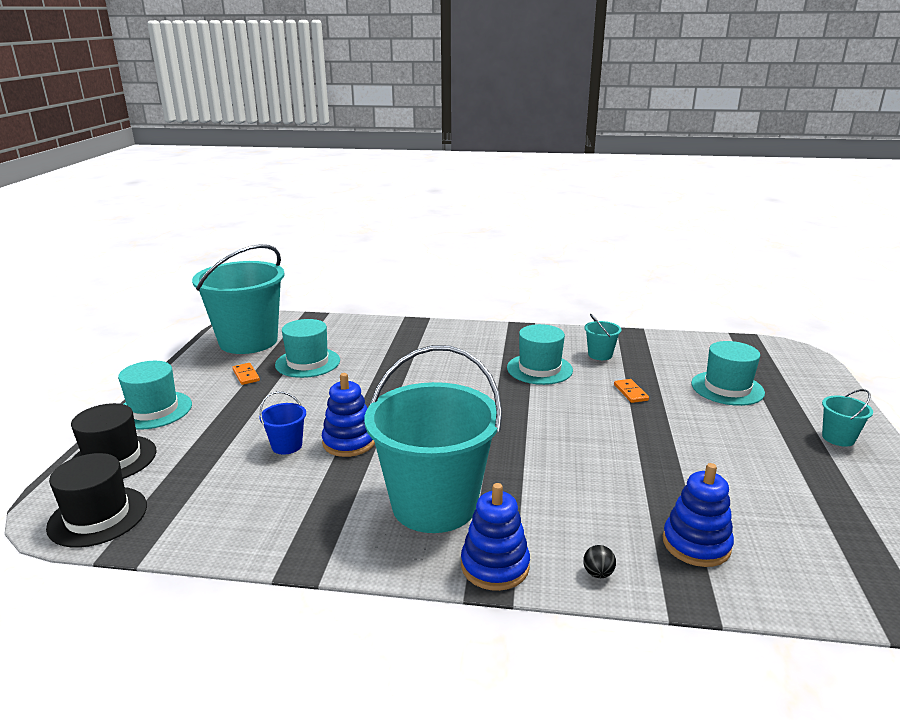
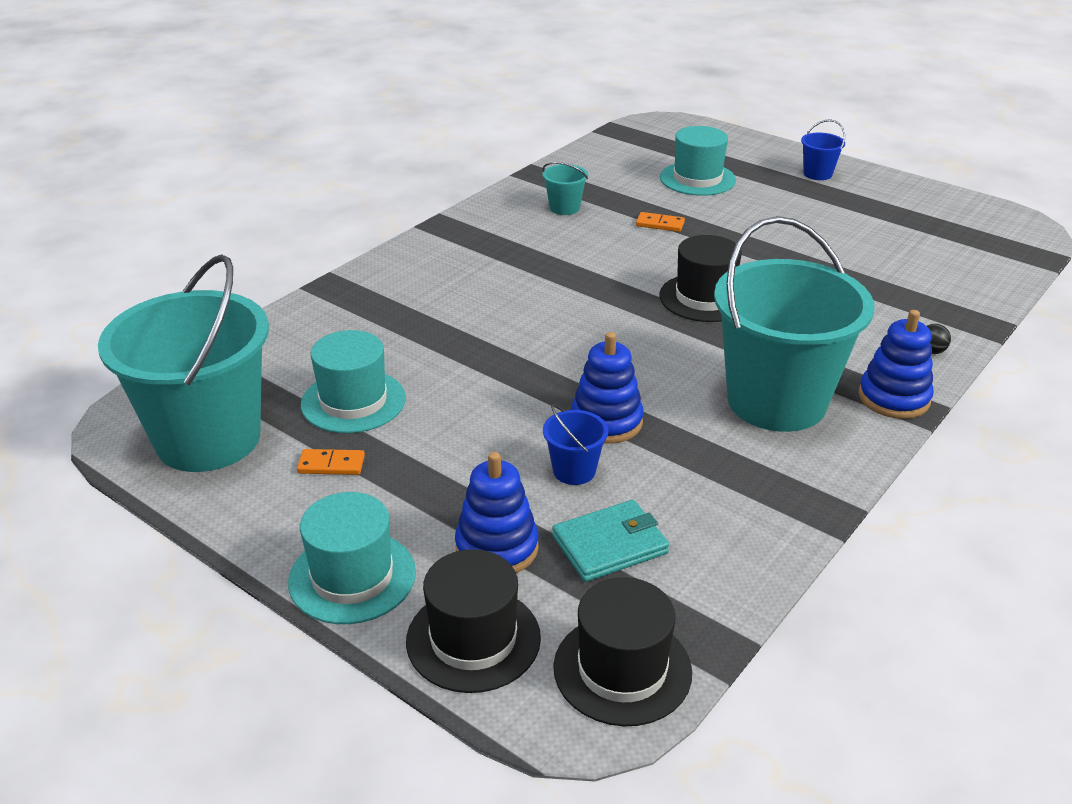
camera: 60 degrees left, 10 degrees up
turquoise hat [507,324,573,385] -> none
blue stacking toy [663,463,734,567] -> blue stacking toy moved to [455,452,539,573]
turquoise bucket [822,389,873,447] -> blue bucket [801,119,845,180]
none -> turquoise wallet [552,500,669,582]
none -> black hat [659,235,742,322]

